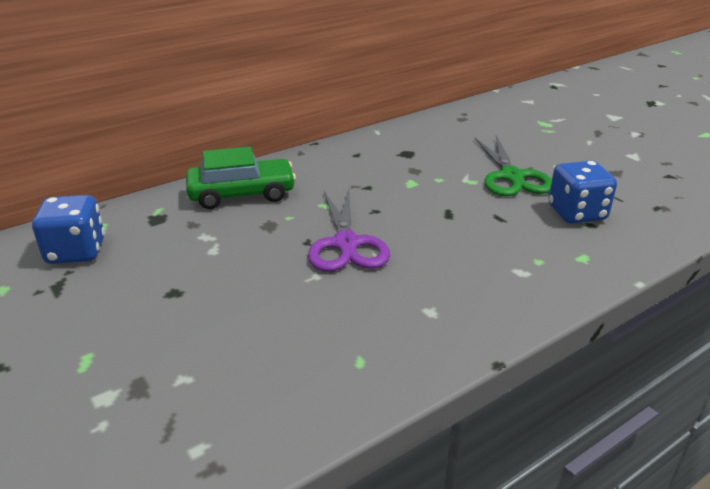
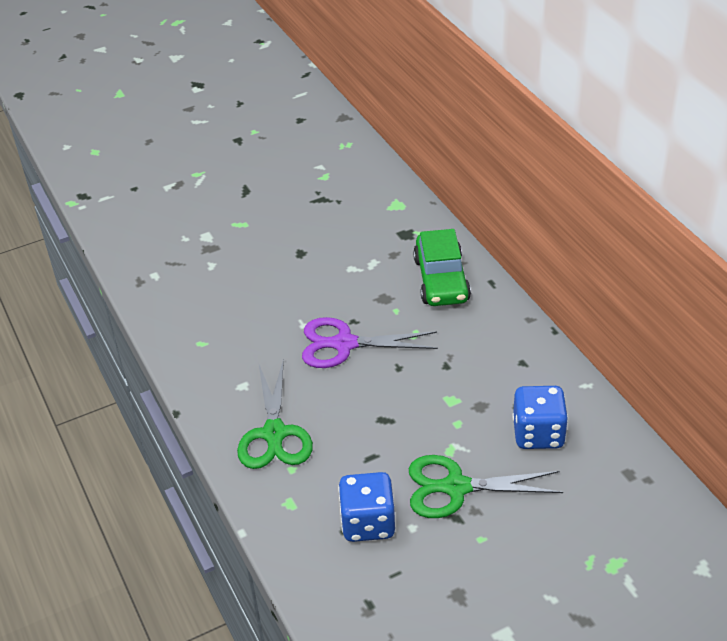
camera: 100 degrees right, 10 degrees up
blue dice [32,195,105,264] -> blue dice moved to [512,386,568,449]
none -> green scissors [237,359,313,469]

